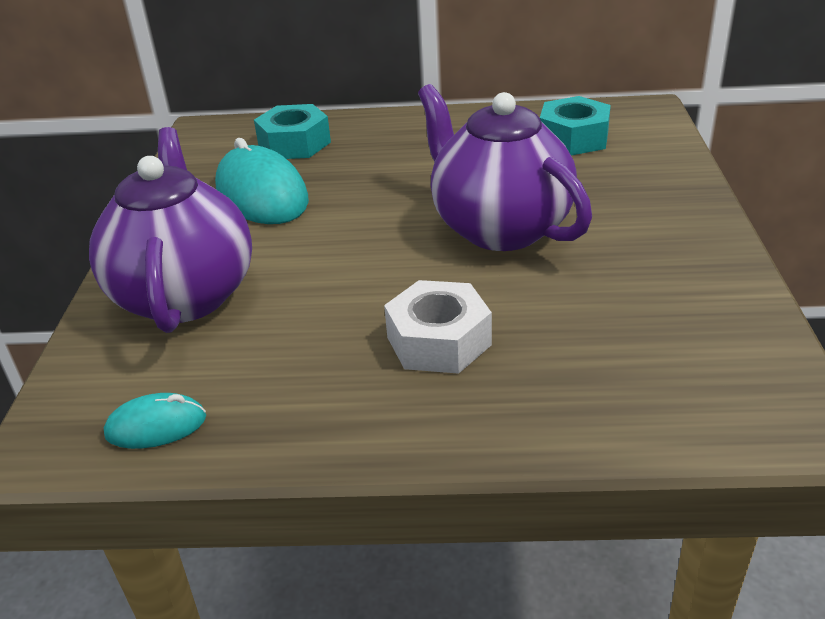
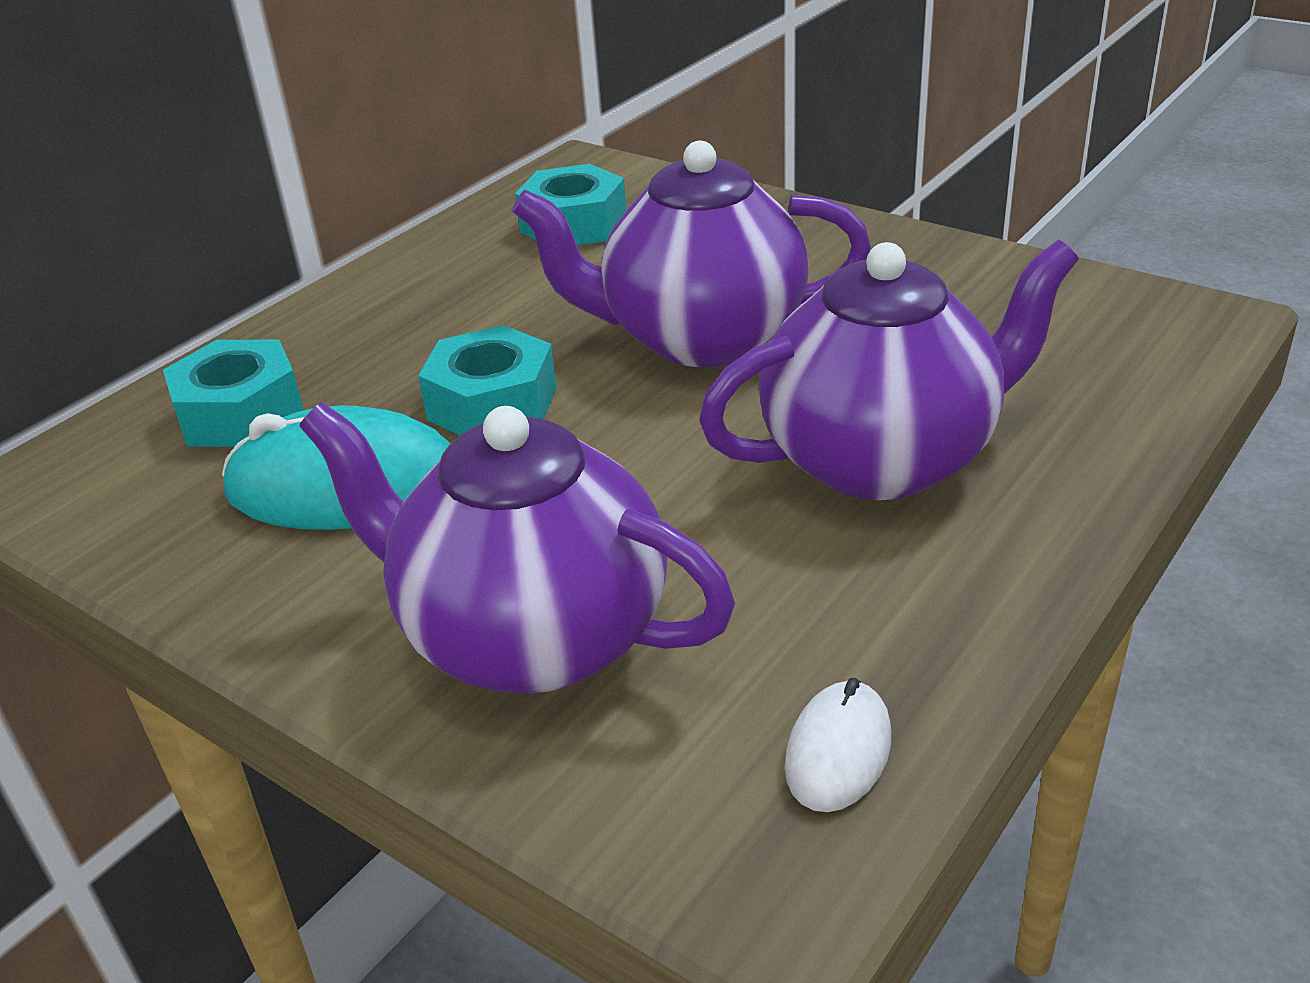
camera: 55 degrees left, 0 degrees up
turquoise mouse [104,393,206,449] -> white mouse [785,678,891,812]
white nut [384,280,492,374] -> purple teapot [699,240,1079,500]
none -> turquoise nut [418,325,557,435]

